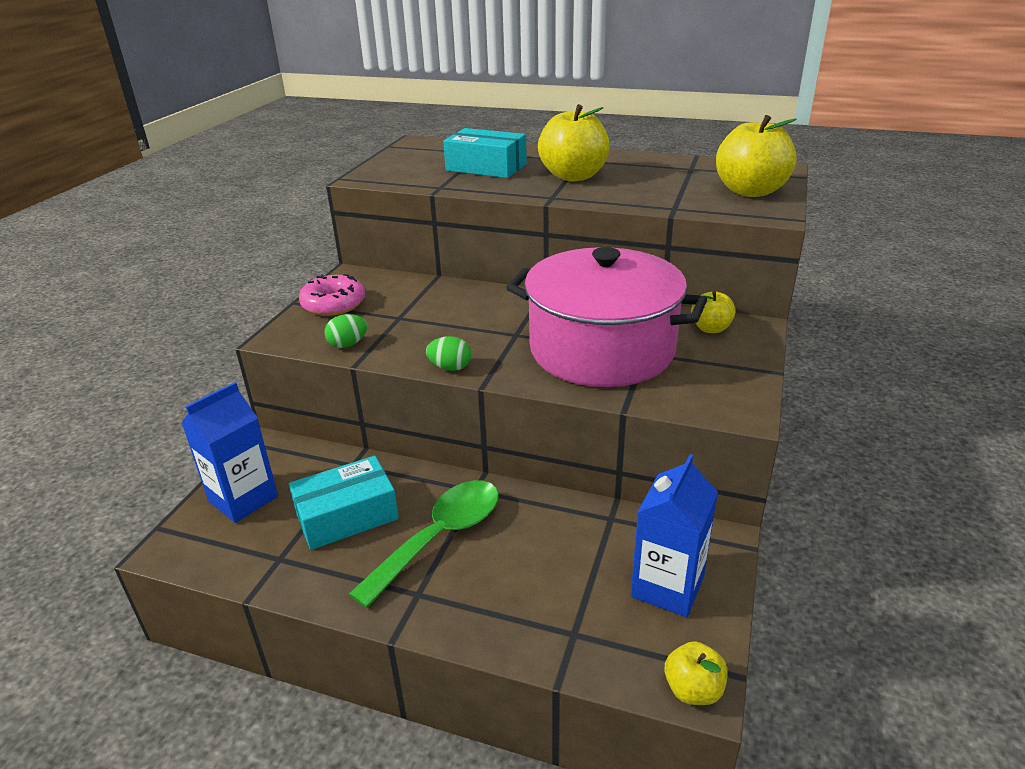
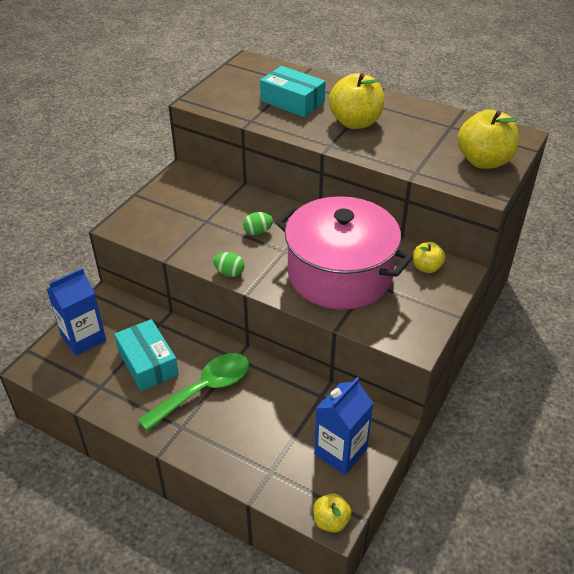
camera: 10 degrees right, 10 degrees up
turquoise box [289,456,399,550] -> turquoise box turned 75 degrees clockwise [114,319,179,391]
pink donut [299,274,365,316] -> none
green egg [324,314,367,348] -> green egg moved to [243,212,273,235]

